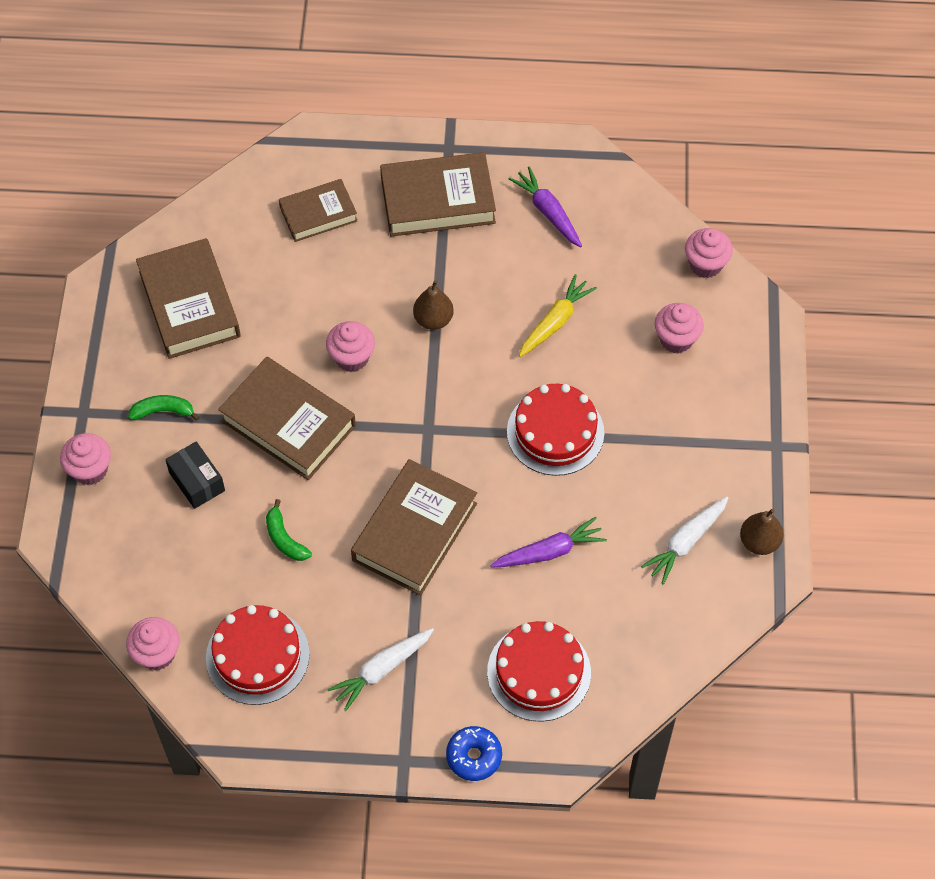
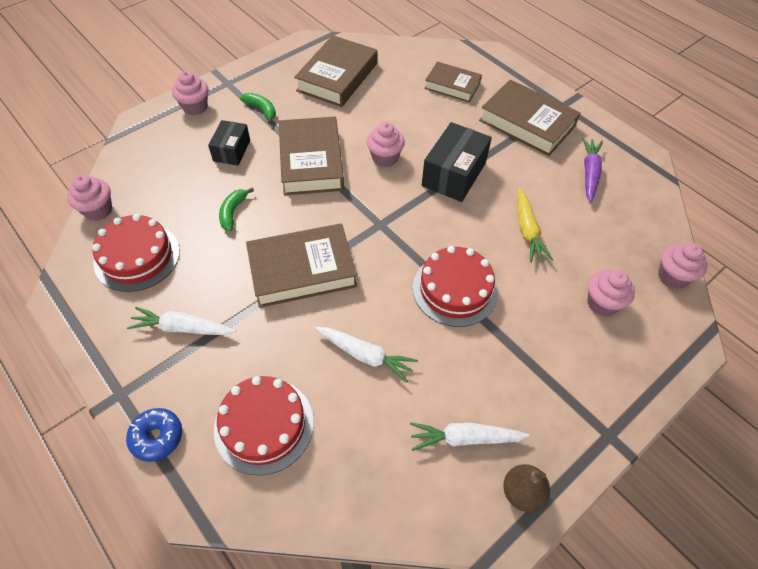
camera: 45 degrees right, 5 degrees down
brown pear [413,280,454,330] -> black box [422,122,492,202]
purple carrot [490,517,607,568] -> white carrot [315,327,418,382]
yellow carrot [519,274,597,357] -> yellow carrot turned 90 degrees clockwise [517,188,553,263]

